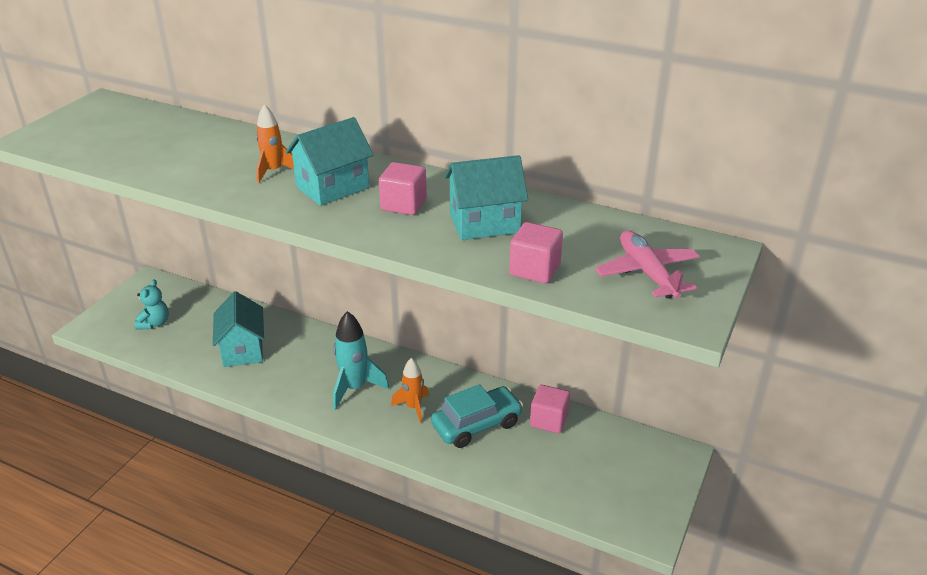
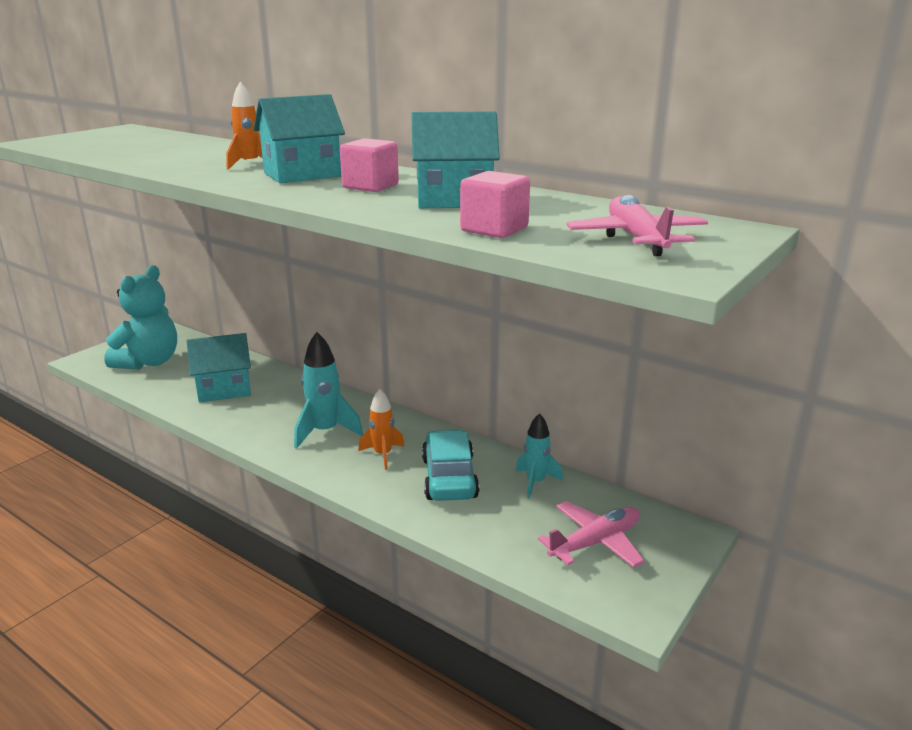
camera: 10 degrees right, 10 degrees down
turquoise teddy bear [135,279,169,330] -> turquoise teddy bear [104,265,177,370], size x1.94
turquoise house [213,291,264,367] -> turquoise house turned 75 degrees clockwise [187,333,251,402]
turquoise car [431,384,523,448] -> turquoise car turned 75 degrees counterclockwise [422,430,479,501]
pink cube [530,385,570,434] -> turquoise rocket [516,413,563,499]
none -> pink plane [538,501,644,568]

